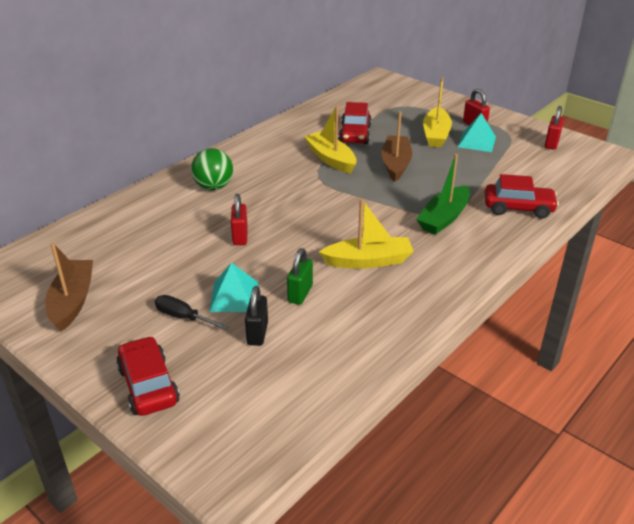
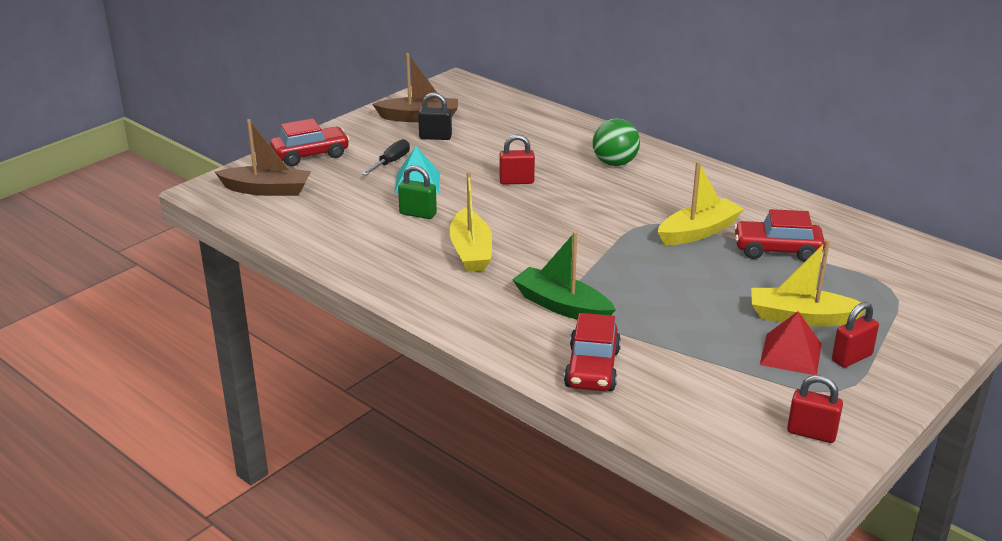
camera: 90 degrees right, 5 degrees down
black padlock [245,286,268,346] -> black padlock moved to [418,92,452,140]
brown boat [381,111,412,182] -> brown boat moved to [215,119,311,196]
turquoise pyramid [458,113,496,152] -> red pyramid [760,311,822,375]

